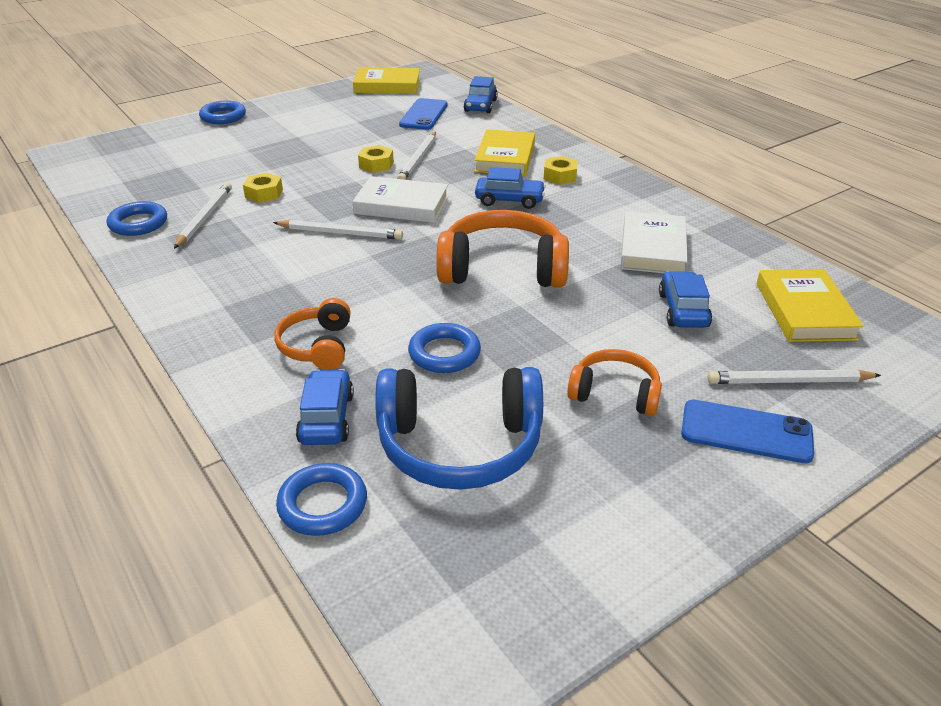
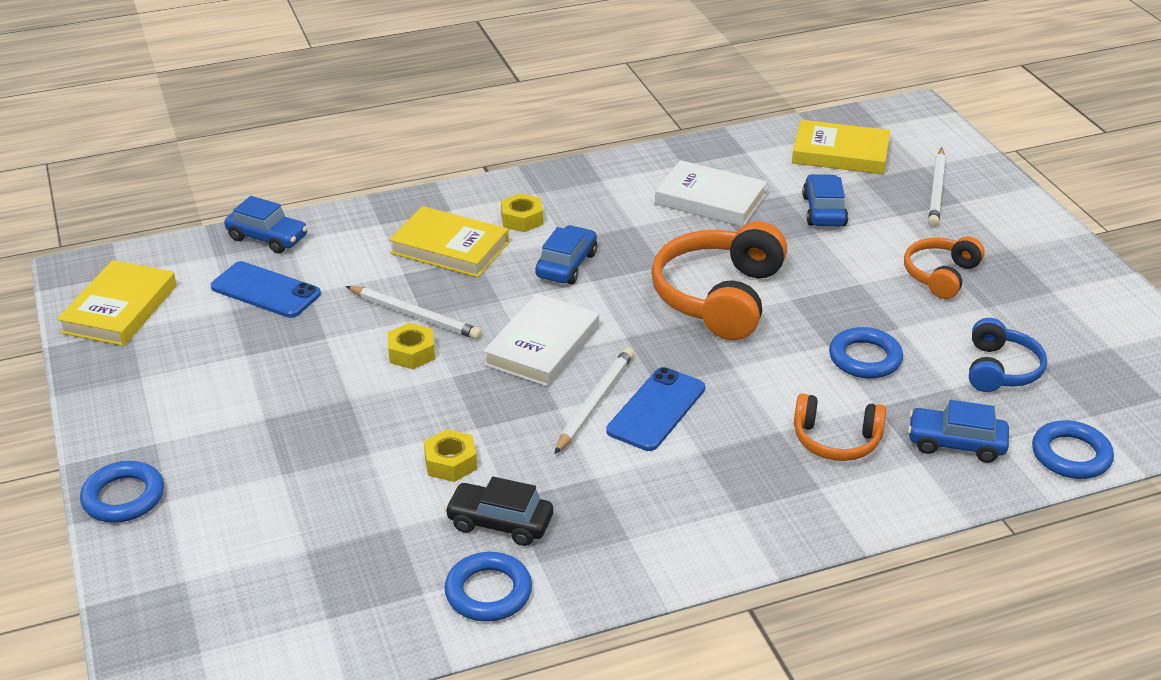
camera: 75 degrees left, 0 degrees up
white pencil [174,182,232,249] -> black car [444,477,553,546]
blue headphones [375,367,543,490] -> blue headphones [969,318,1047,392], size x0.57
blue car [659,271,712,328] -> blue car turned 75 degrees clockwise [802,174,848,226]
blue phone [681,400,814,463] -> blue phone moved to [606,367,705,451]

